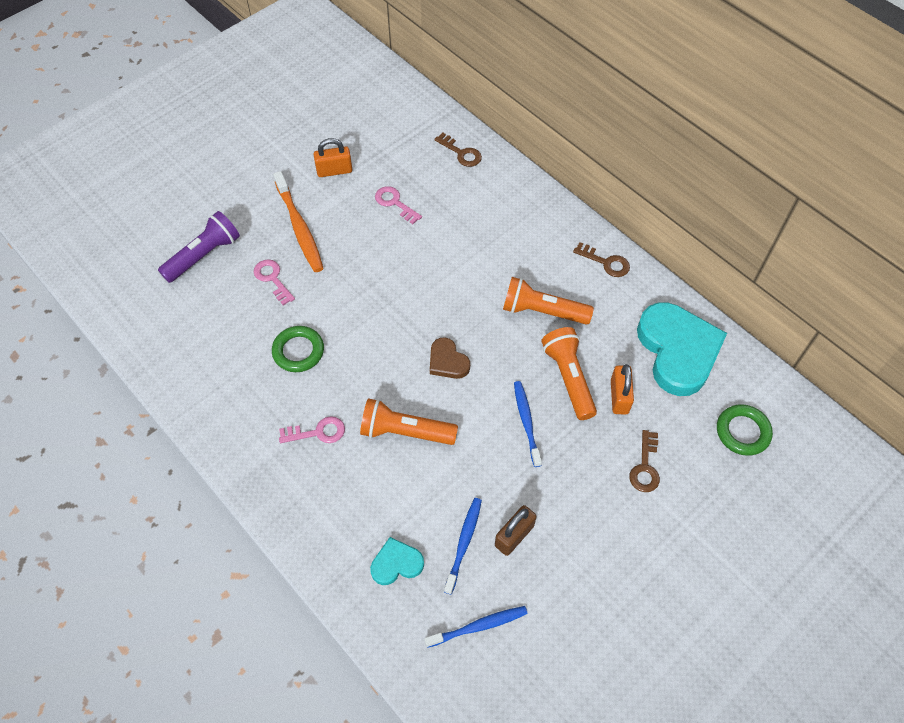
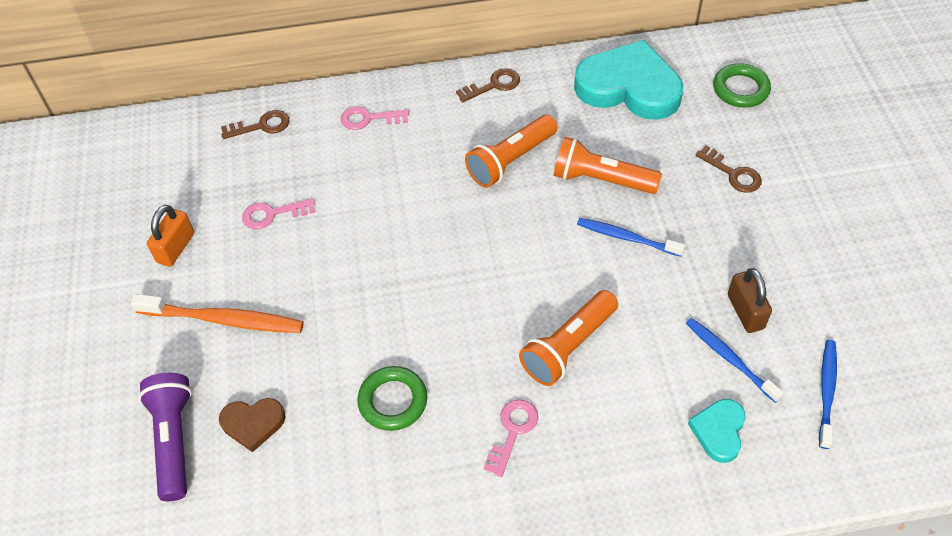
camera: 55 degrees left, 5 degrees down
pink key [254,259,295,305] -> pink key moved to [340,106,409,130]
brown heart [430,337,470,379] -> brown heart moved to [219,398,286,452]
orange padlock [611,364,634,415] -> none

